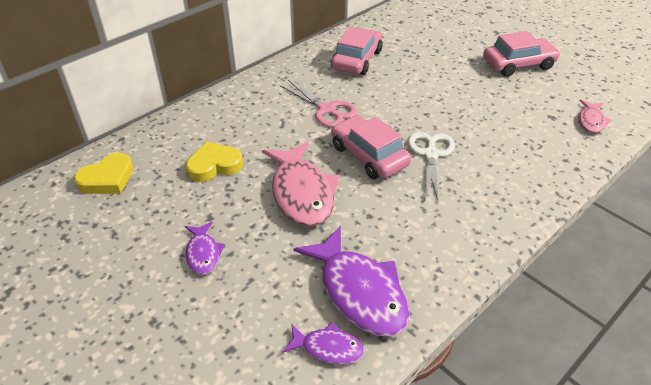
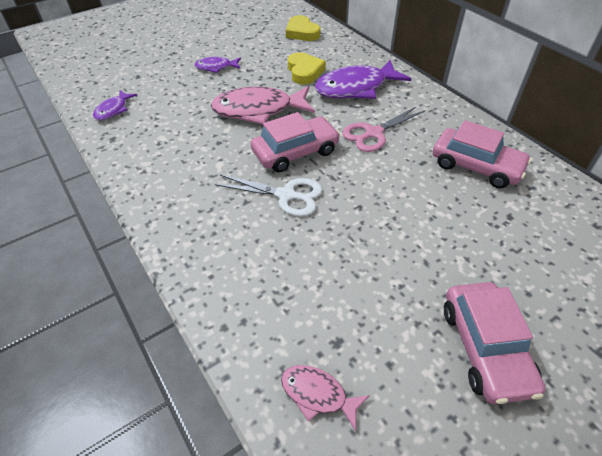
camera: 100 degrees right, 5 degrees up
purple fish [293,226,410,337] -> purple fish moved to [315,60,411,99]

